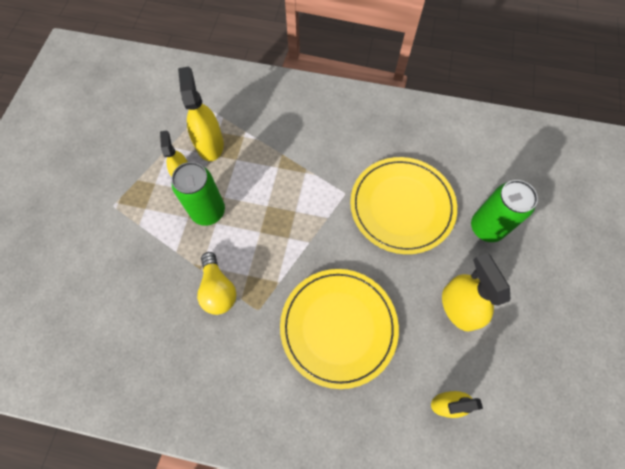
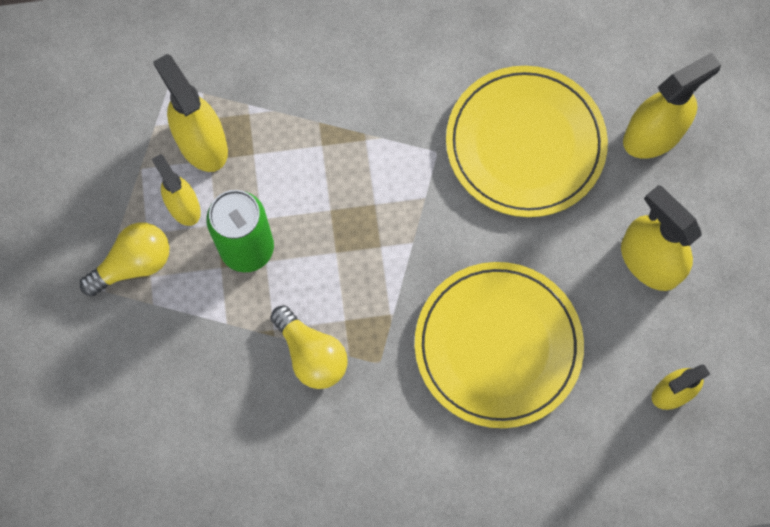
camera: 20 degrees left, 5 degrees up
green can [471,180,538,242] -> yellow spray bottle [623,53,721,159]
none -> yellow light bulb [80,222,169,297]

